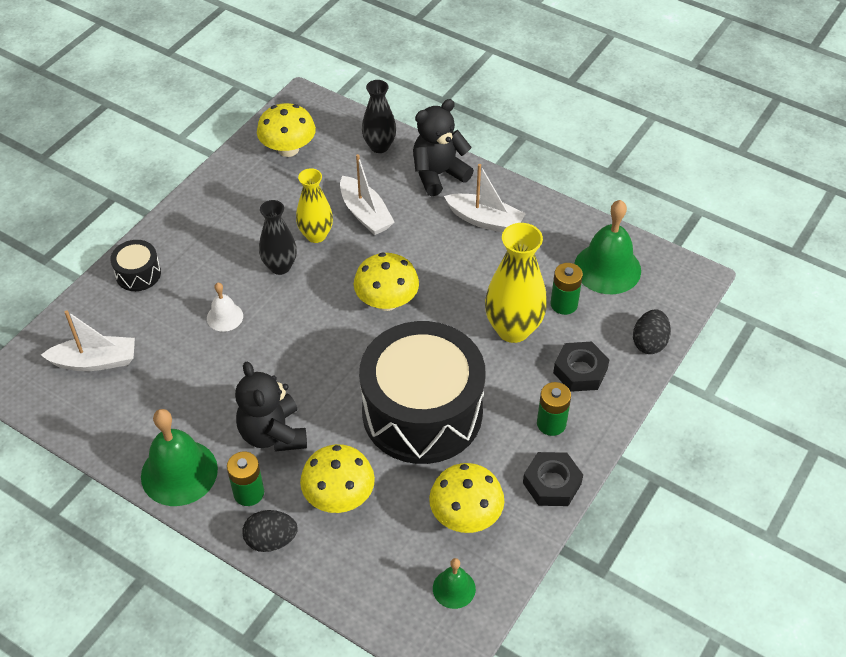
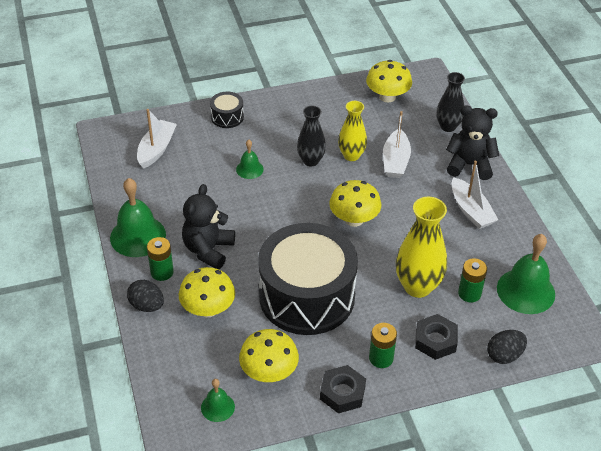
camera: 40 degrees right, 5 degrees down
white boat [41,310,135,371] -> white boat turned 105 degrees counterclockwise [137,109,177,169]
white bell [207,283,243,332] -> green bell [236,140,264,179]

